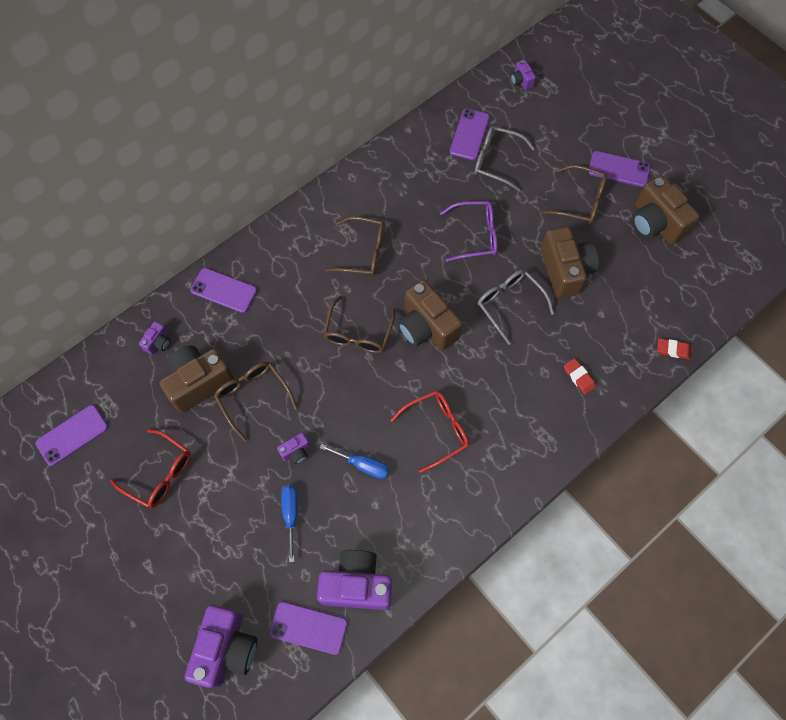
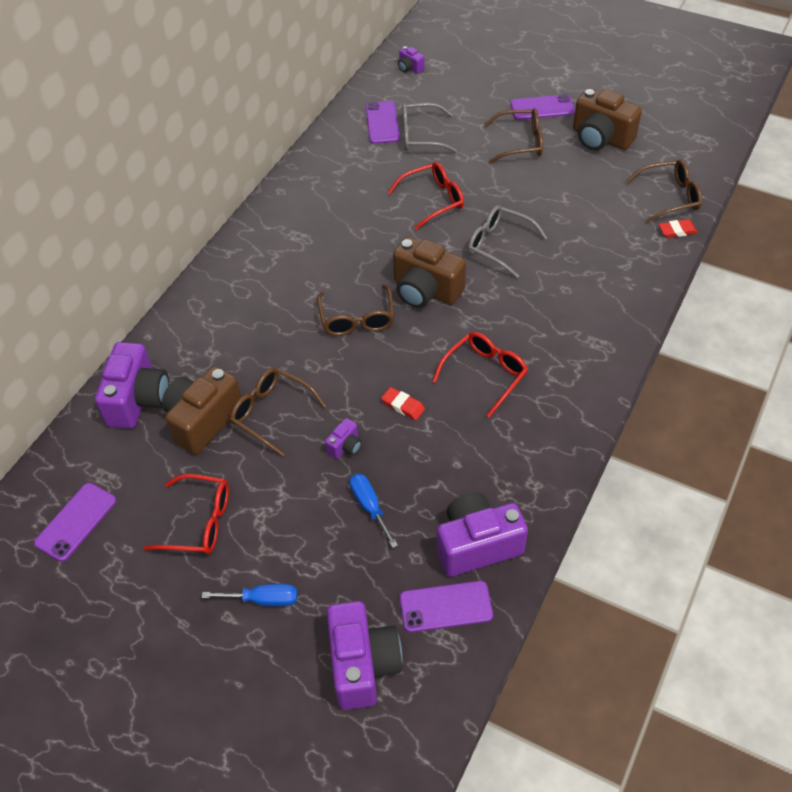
camera: 20 degrees left, 15 degrees down
purple camera [139,322,170,355] -> purple camera [95,342,169,429], size x2.18
purple phone [190,268,257,313] -> none
blue screwdriver [320,444,389,479] -> blue screwdriver moved to [202,584,297,606]
brown glasses [325,216,385,276] -> brown glasses moved to [626,160,702,223]
purple glasses [440,201,497,262] -> red glasses [388,162,464,230]
brown camera [541,227,599,298] -> none
red eraser [564,358,596,394] -> red eraser moved to [381,387,425,420]

